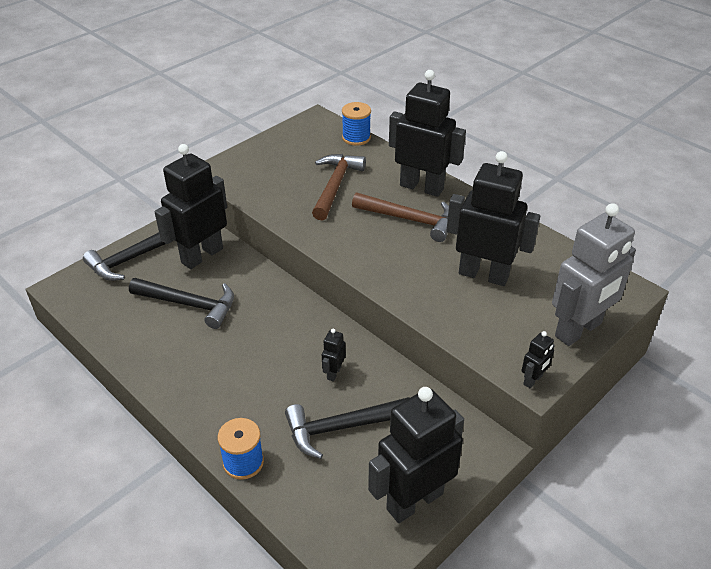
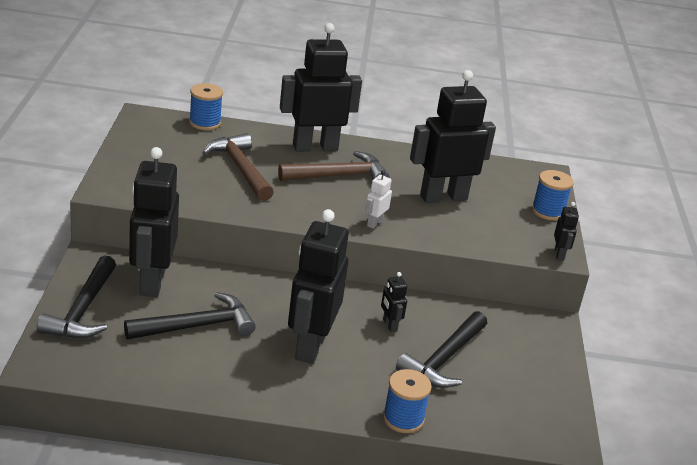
camera: 45 degrees left, 10 degrees down
black robot [368,387,464,523] -> black robot moved to [288,209,349,364]
grey robot [552,203,636,346] -> blue spool [532,170,574,220]
none -> white robot [365,170,392,229]

